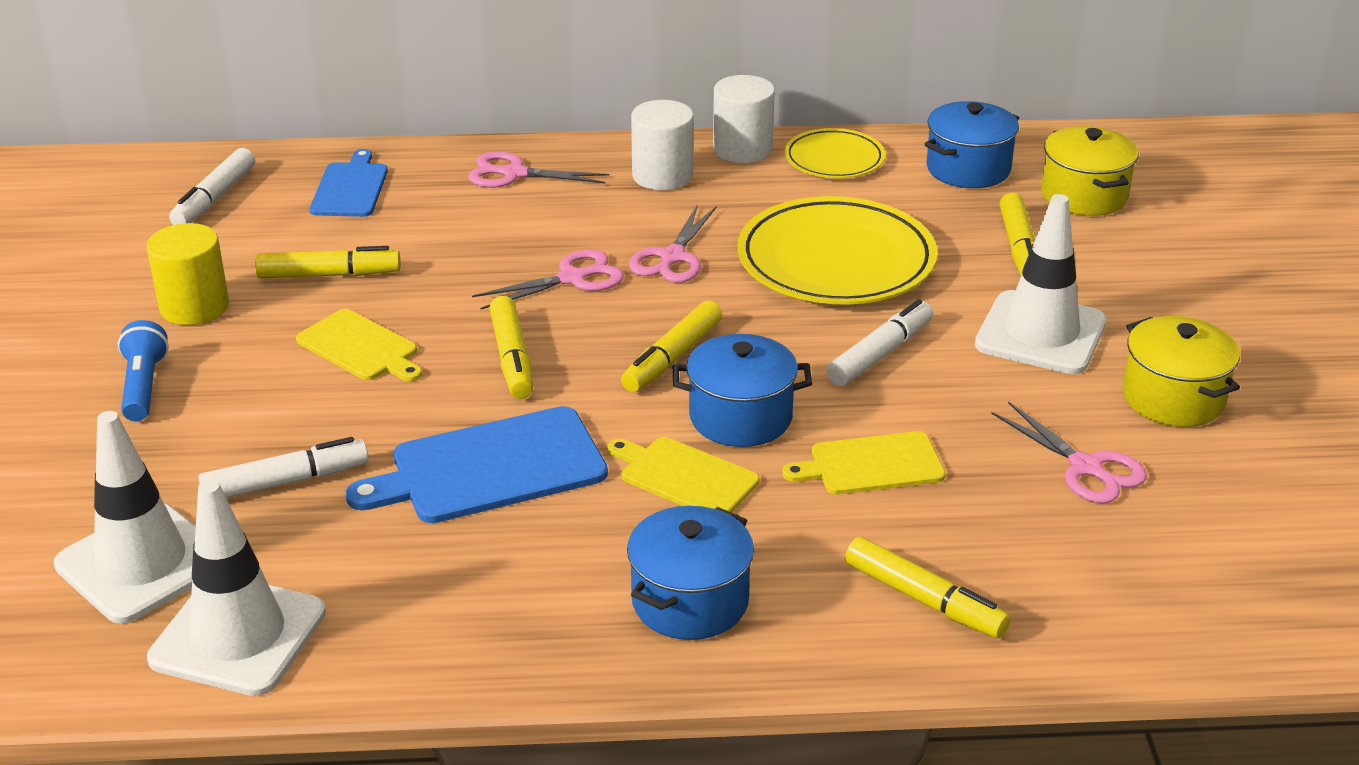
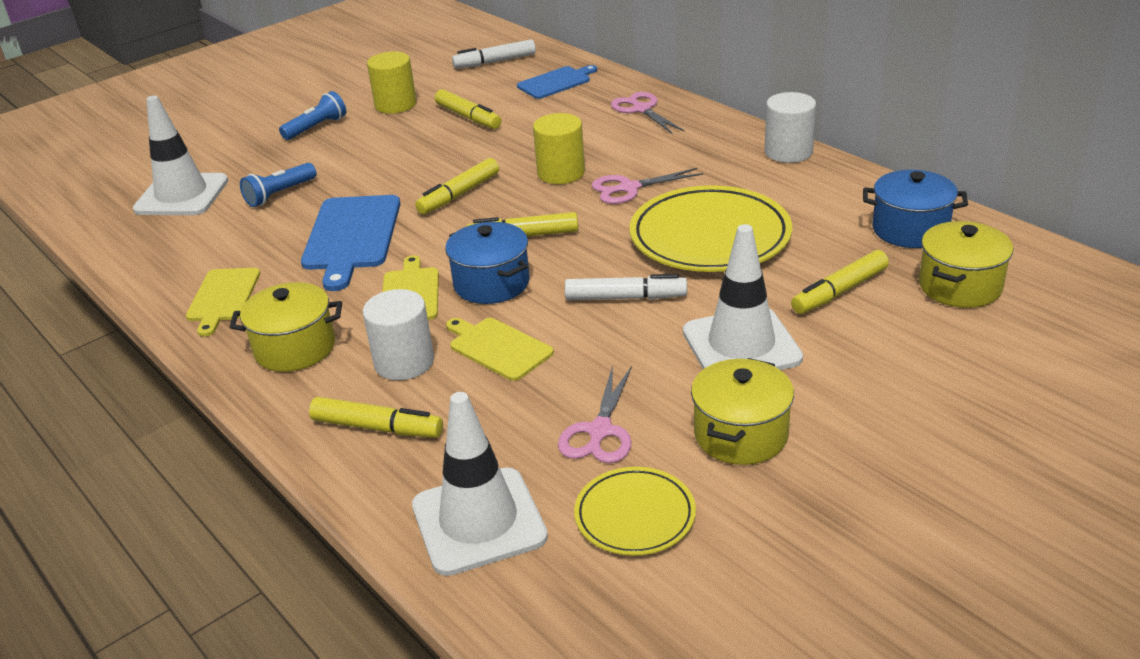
camera: 55 degrees right, 0 degrees up
white traffic cone [147,480,326,696] -> white traffic cone moved to [412,392,548,576]
white marker [198,437,369,498] -> blue flashlight [240,163,316,207]
yellow cutting board [296,309,422,381] -> yellow cutting board moved to [186,268,260,337]
blue cutting board [346,406,608,523] -> blue cutting board turned 120 degrees counterclockwise [301,195,400,291]
pink scissors [472,249,624,309] -> yellow cylinder [533,113,585,184]
blue pot [627,506,754,640] -> yellow pot [229,282,342,372]
white cylinder [631,100,694,190] -> white cylinder moved to [363,289,434,380]
yellow plate [784,128,885,178] -> yellow plate moved to [574,467,696,556]
yellow marker [845,537,1010,638] -> yellow marker turned 75 degrees counterclockwise [309,397,443,438]

